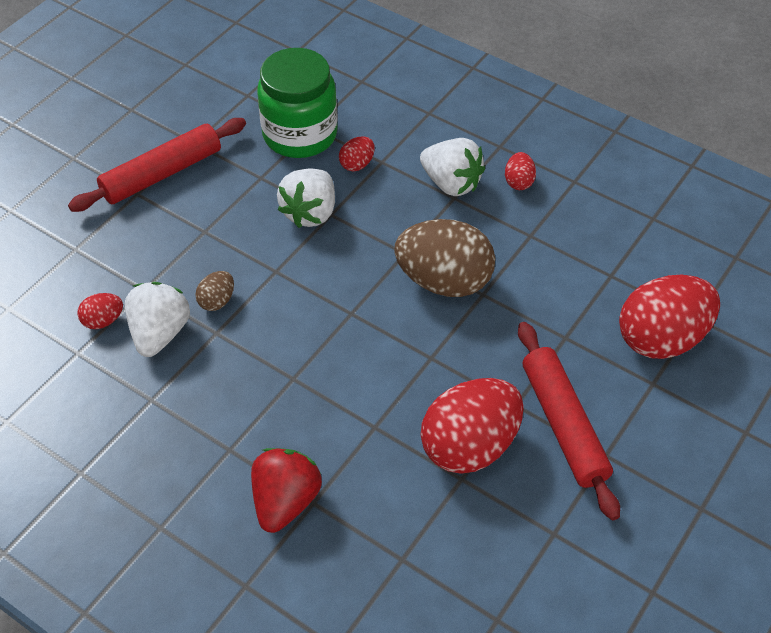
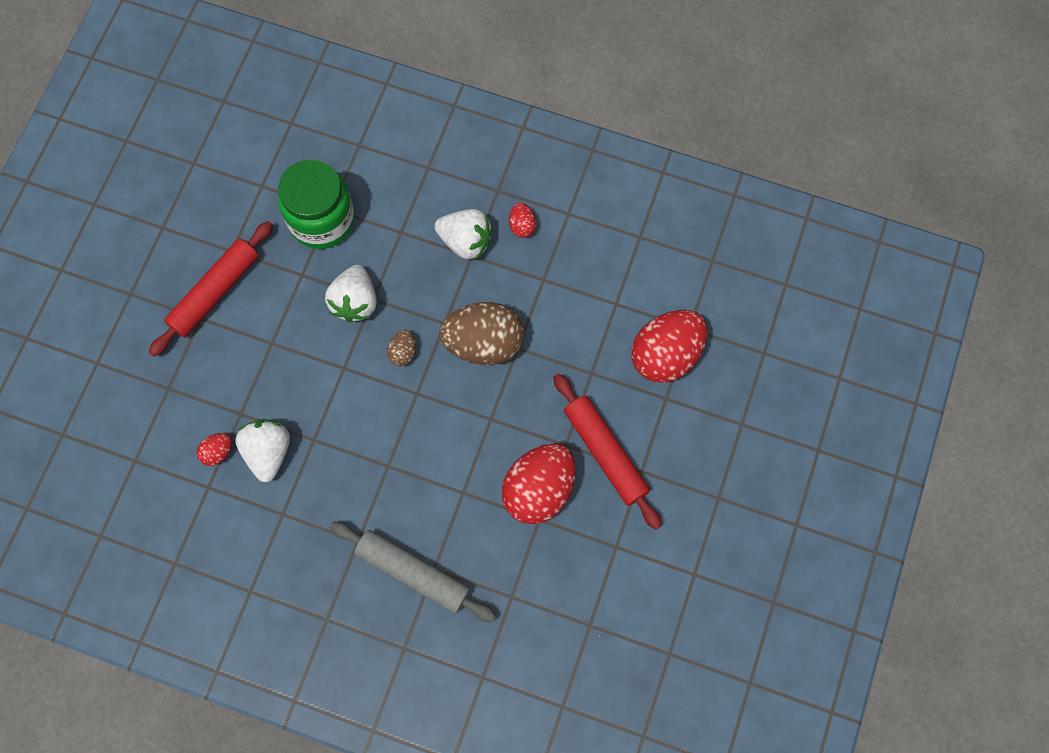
camera: 15 degrees left, 20 degrees up
brown egg [195,271,234,311] -> brown egg moved to [387,330,416,366]
red strawberry [251,448,322,533] -> grey rolling pin [330,521,496,622]
red egg [339,136,375,171] -> none

